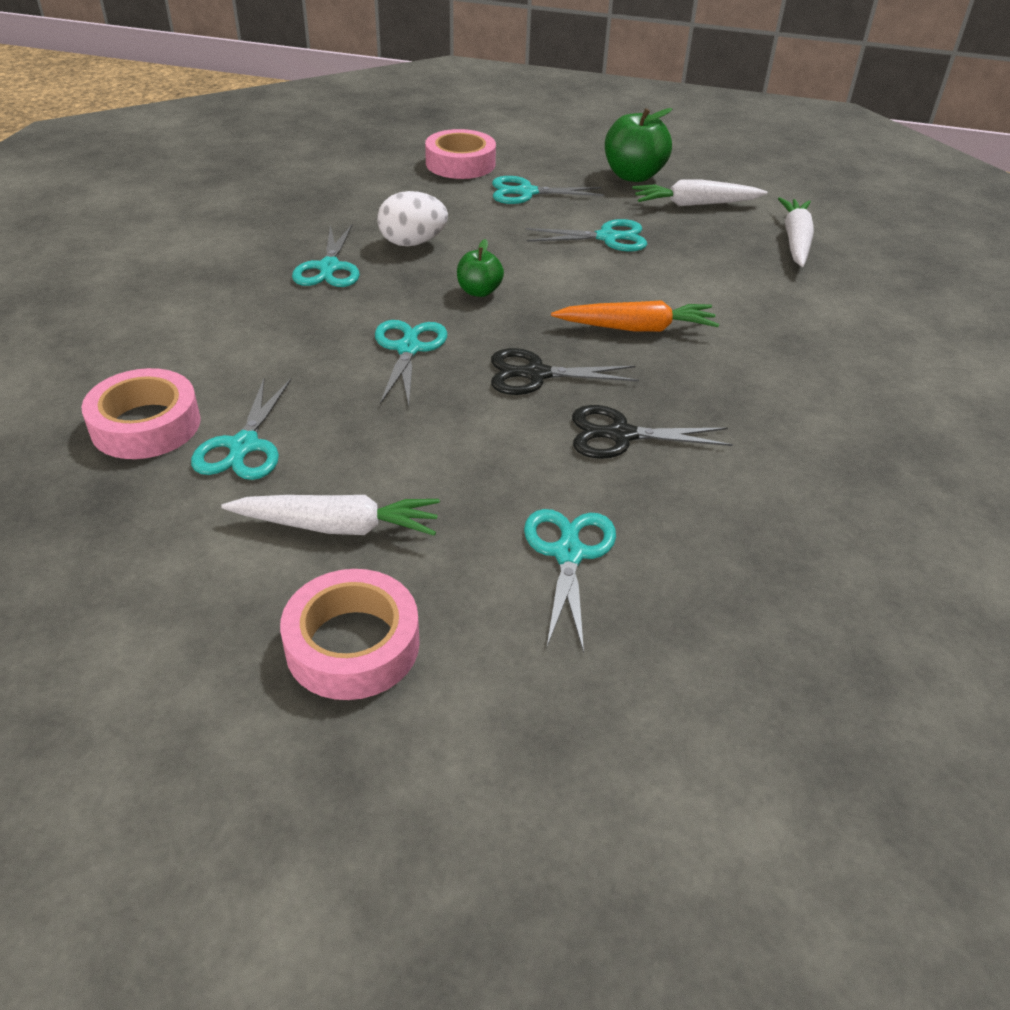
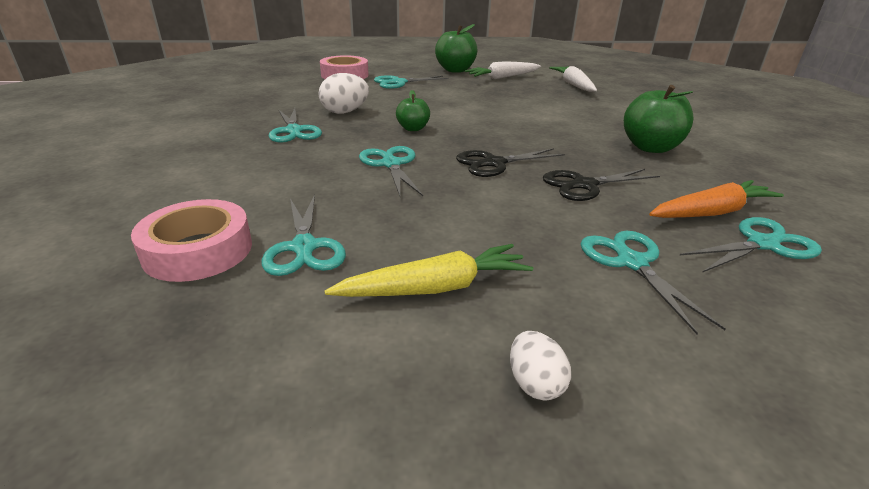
camera: 20 degrees left, 10 degrees down
white carrot [221,495,440,536] -> yellow carrot [324,244,533,297]
pink tape [280,569,420,700] -> white egg [510,331,571,401]
turquoise scissors [525,219,647,252] -> turquoise scissors moved to [680,217,822,273]
orange carrot [551,300,719,332] -> orange carrot moved to [649,180,784,218]
none -> green apple [624,85,694,153]

